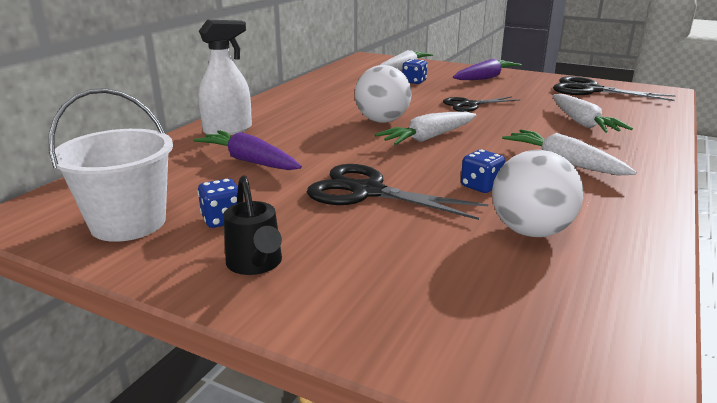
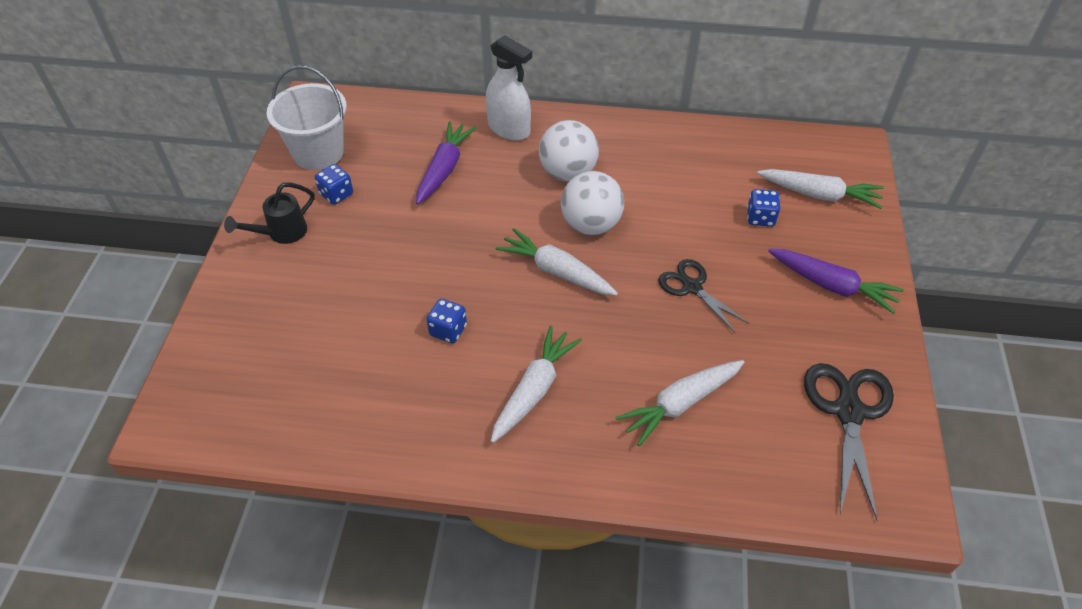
camera: 70 degrees right, 25 degrees up
black scissors [307,164,488,220] -> none
white ball [492,150,584,237] -> white ball moved to [539,120,599,181]

